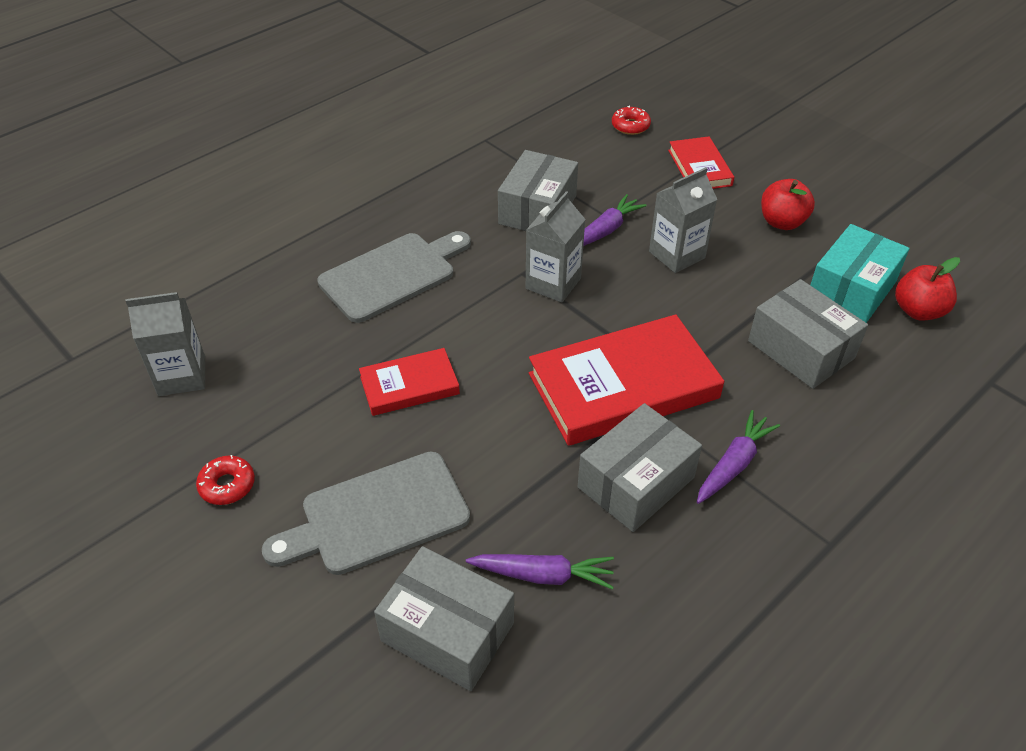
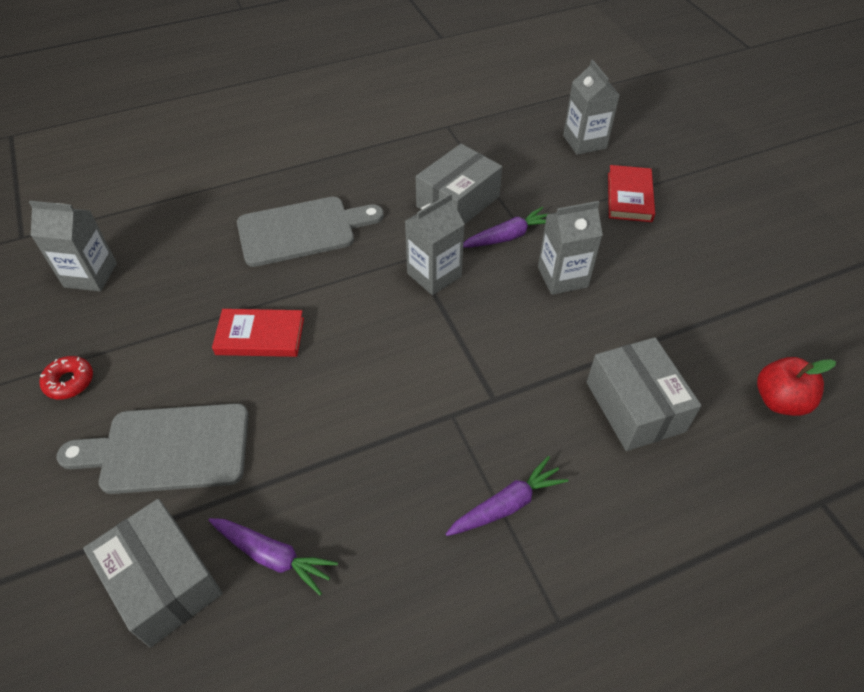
camera: 20 degrees right, 5 degrees up
red book [529,314,724,446] -> none
grey box [578,403,702,532] -> none
red donut [612,106,651,135] -> grey carton [563,60,620,155]
red apple [761,179,815,230] -> none
turquoise box [811,224,910,323] -> none

